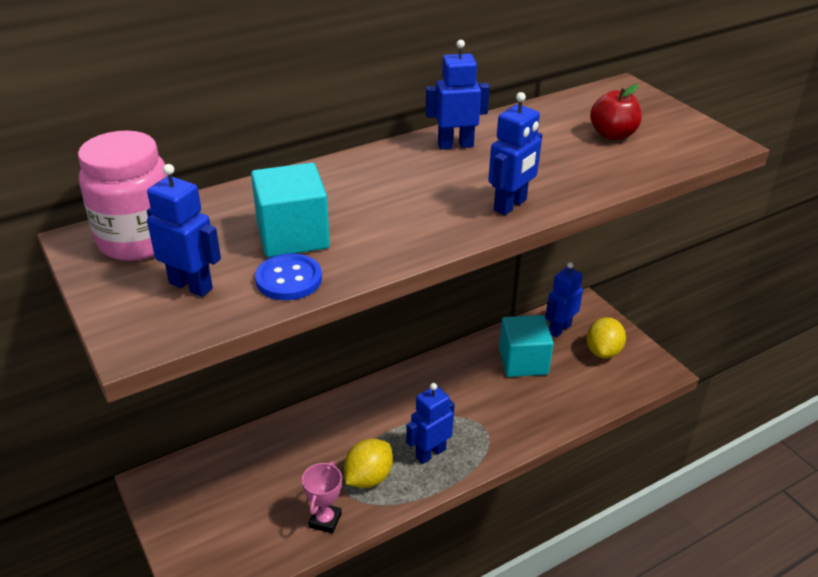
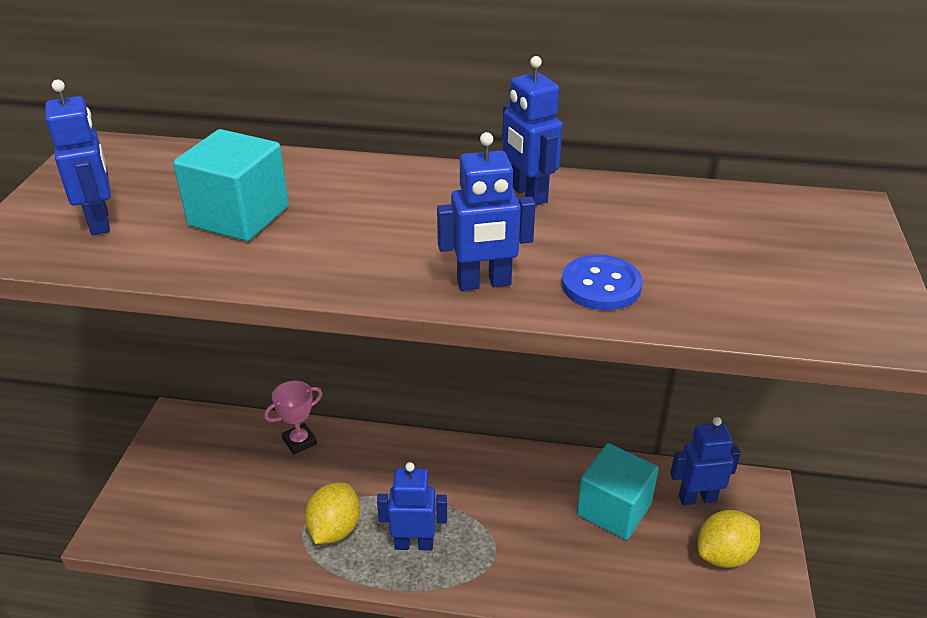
camera: 40 degrees right, 0 degrees up
pink jar [78,131,168,261] -> none
blue button [255,253,322,300] -> blue button moved to [562,255,643,310]
pink trophy [302,461,342,534] -> pink trophy moved to [264,381,322,455]
yellow lemon [344,439,393,488] -> yellow lemon turned 60 degrees counterclockwise [305,483,360,544]
blue robot [425,40,490,149] -> blue robot turned 150 degrees counterclockwise [502,56,563,206]
red apple [590,84,642,140] -> none

